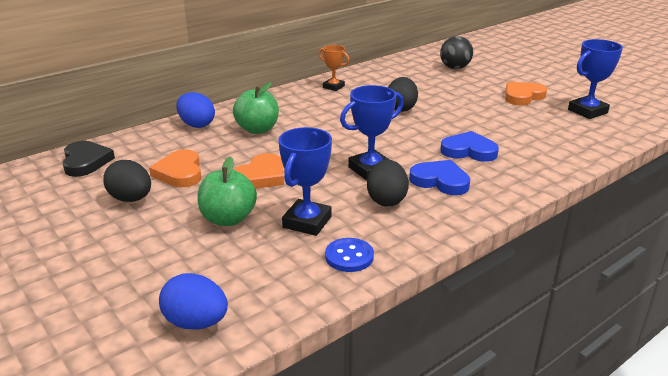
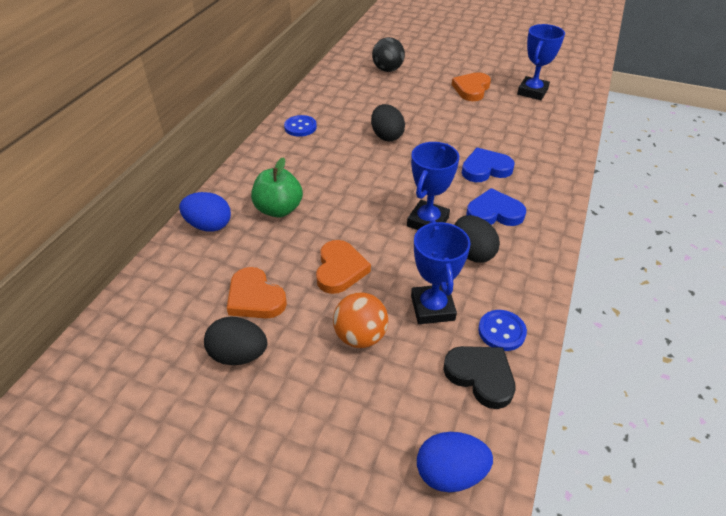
camera: 30 degrees left, 15 degrees up
black heart [62,141,115,177] -> black heart moved to [443,346,516,409]
green apple [197,157,257,226] -> orange ball [333,292,388,348]
orange trophy [319,45,350,91] -> blue button [284,115,317,137]

